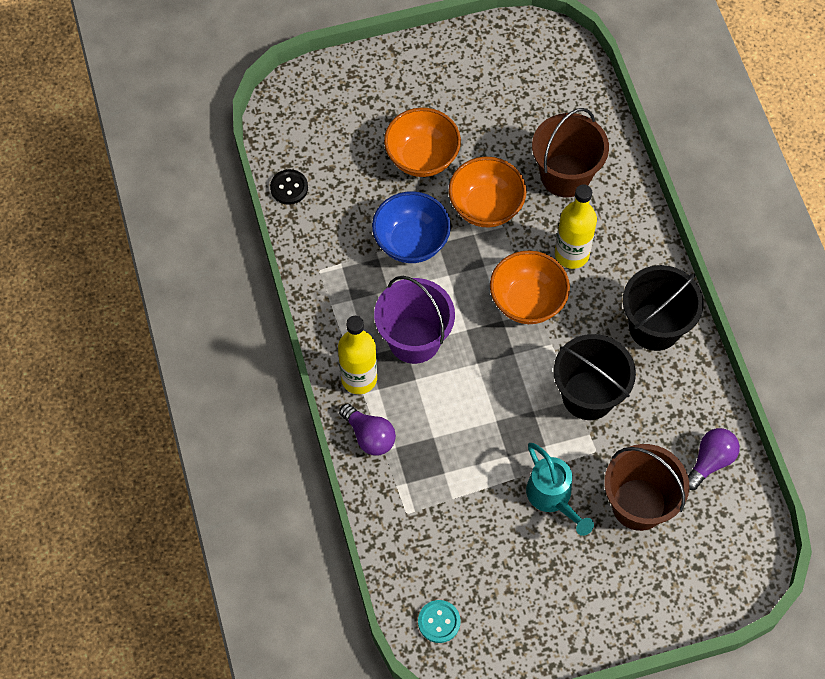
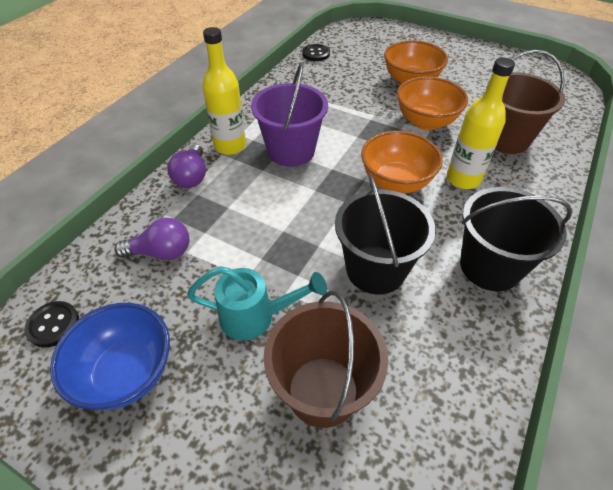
camera: 45 degrees right, 15 degrees down
blue bowl [372,191,451,263] -> blue bowl moved to [50,303,170,410]
turquoise button [418,600,460,643] -> black button [24,301,79,348]
turquoise watering can [526,443,594,536] -> turquoise watering can turned 105 degrees counterclockwise [187,266,327,340]
purple light bulb [688,428,740,490] -> purple light bulb moved to [114,218,189,260]

